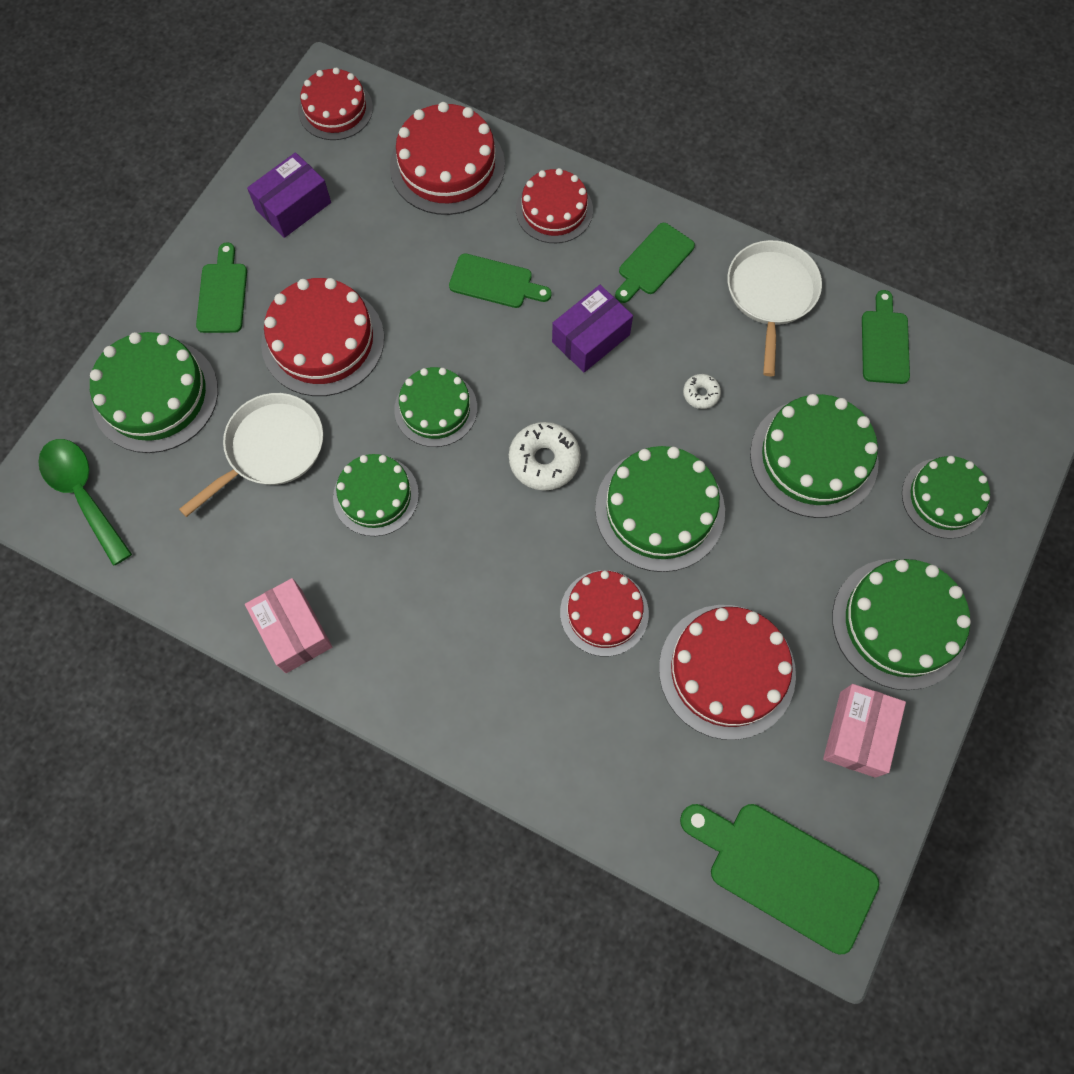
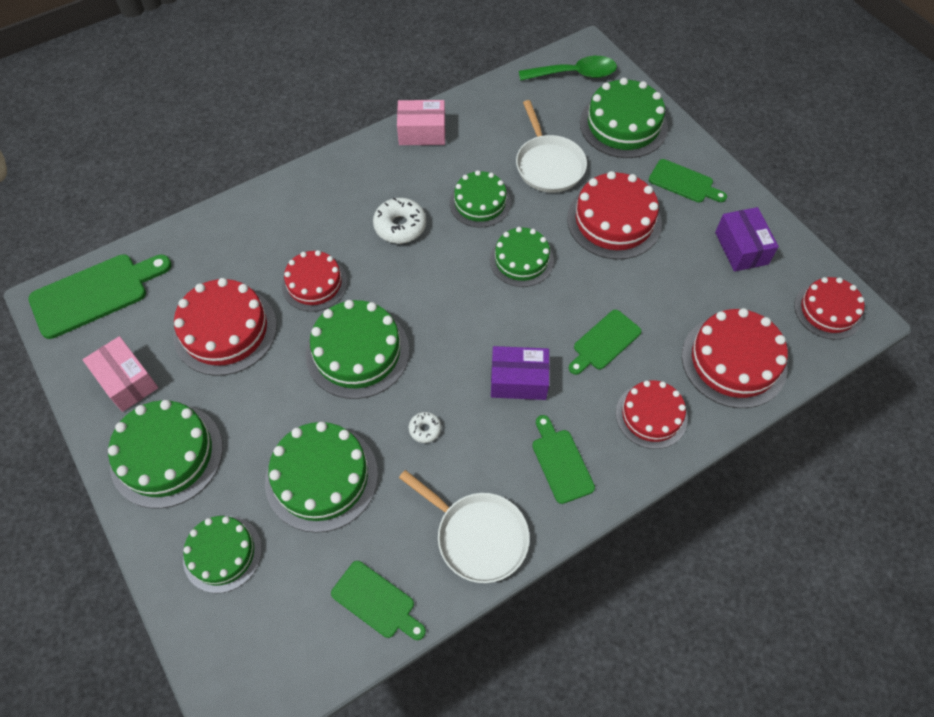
camera: 120 degrees right, 10 degrees down
white donut [509,422,581,491] -> white donut moved to [373,198,426,244]
purple box [552,285,633,372] -> purple box turned 75 degrees counterclockwise [491,346,549,400]

